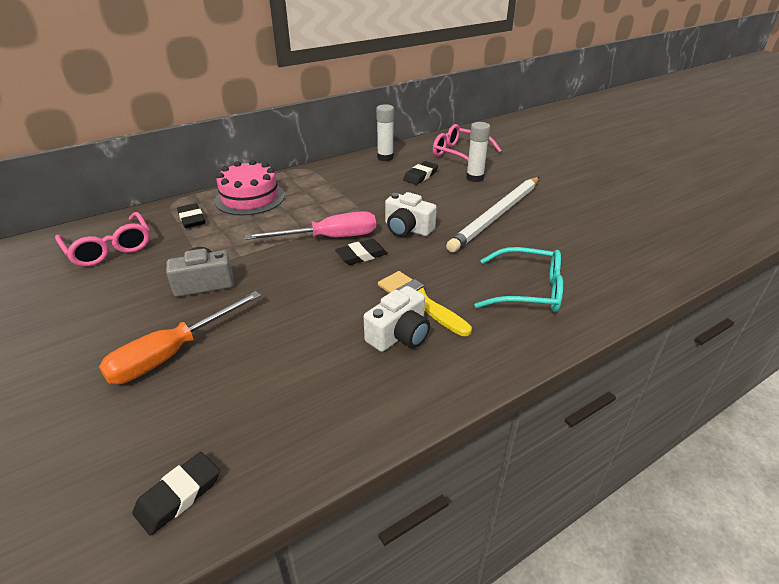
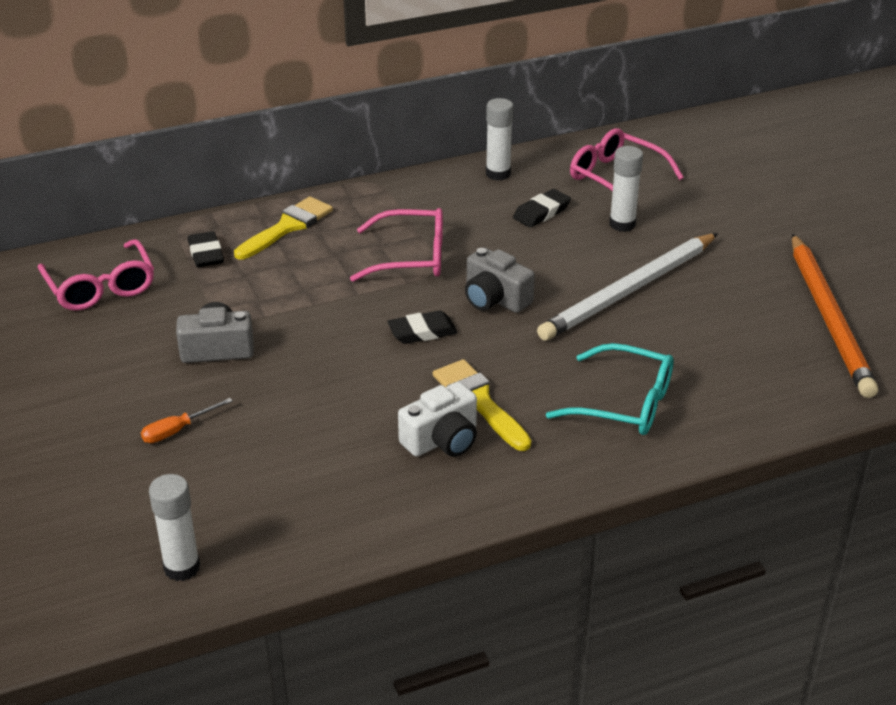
camera: 10 degrees right, 0 degrees up
orange screwdriver [99,291,261,384] -> orange screwdriver [141,398,233,443], size x0.51
black eraser [132,452,220,536] -> white glue stick [149,474,200,581]
pink cake [214,160,285,216] -> yellow brush [234,196,333,260]
pink screwdriver [245,211,376,240] -> none
white camera [385,192,437,237] -> grey camera [465,247,535,313]
none -> pink glasses [350,208,443,282]
none -> orange pencil [792,234,878,398]

